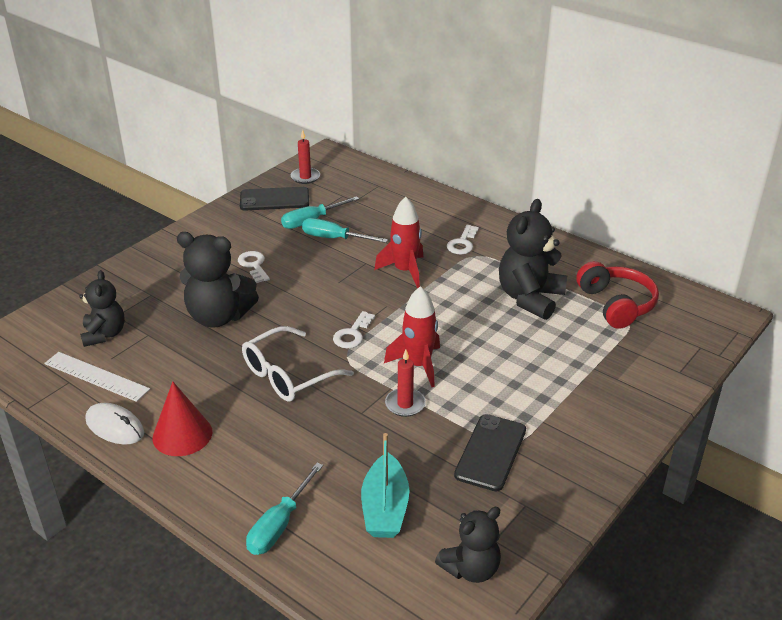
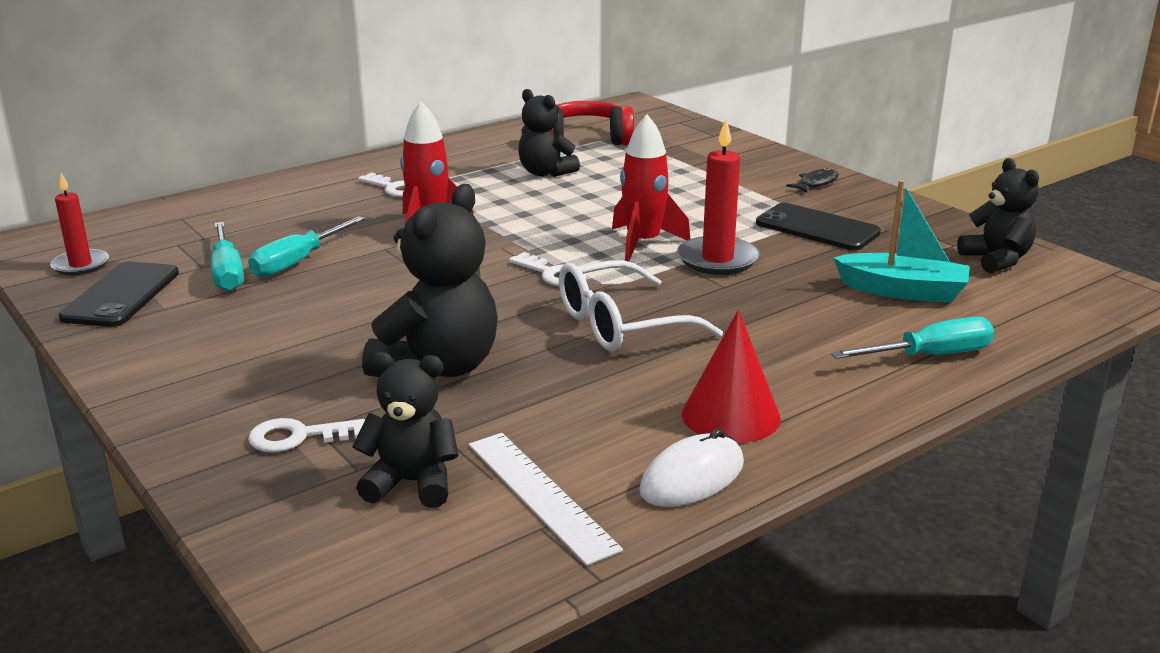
camera: 75 degrees left, 10 degrees down
white ruler [44,352,150,402] -> white ruler turned 75 degrees counterclockwise [469,433,623,566]
white key [238,251,270,283] -> white key moved to [248,418,365,452]
white glasses [242,326,354,402] -> white glasses turned 90 degrees clockwise [559,260,723,351]
turquoise screwdriver [246,463,323,555] -> turquoise screwdriver turned 60 degrees counterclockwise [831,317,994,359]
red candle [385,350,426,417] -> red candle [677,119,760,275], size x1.50
black teddy bear [499,199,567,320] -> black teddy bear [518,89,580,177], size x0.64
none -> black fish [786,168,839,193]

